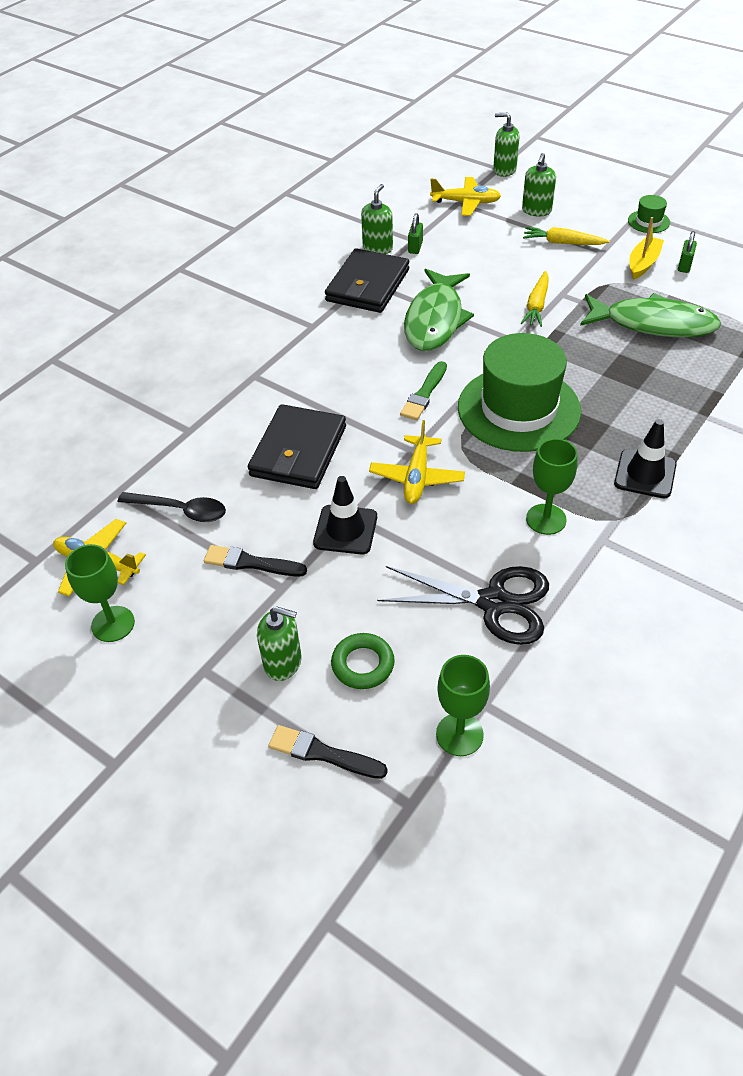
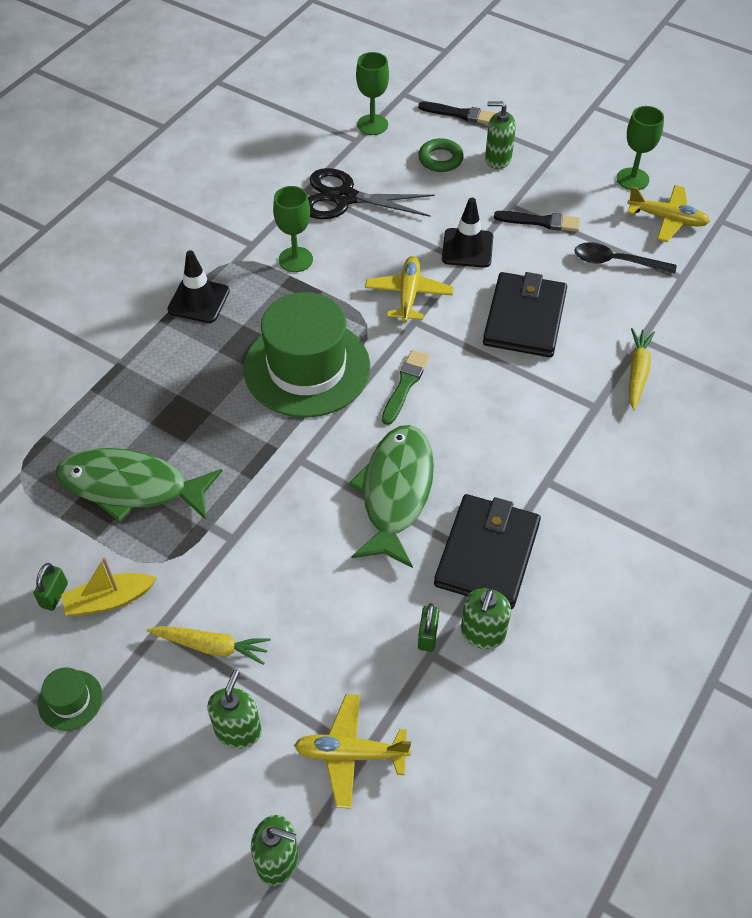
camera: 175 degrees right, 5 degrees up
yellow carrot [521,271,549,327] -> yellow carrot moved to [629,328,655,410]
yellow boat [629,217,664,280] -> yellow boat turned 45 degrees clockwise [61,558,157,616]

